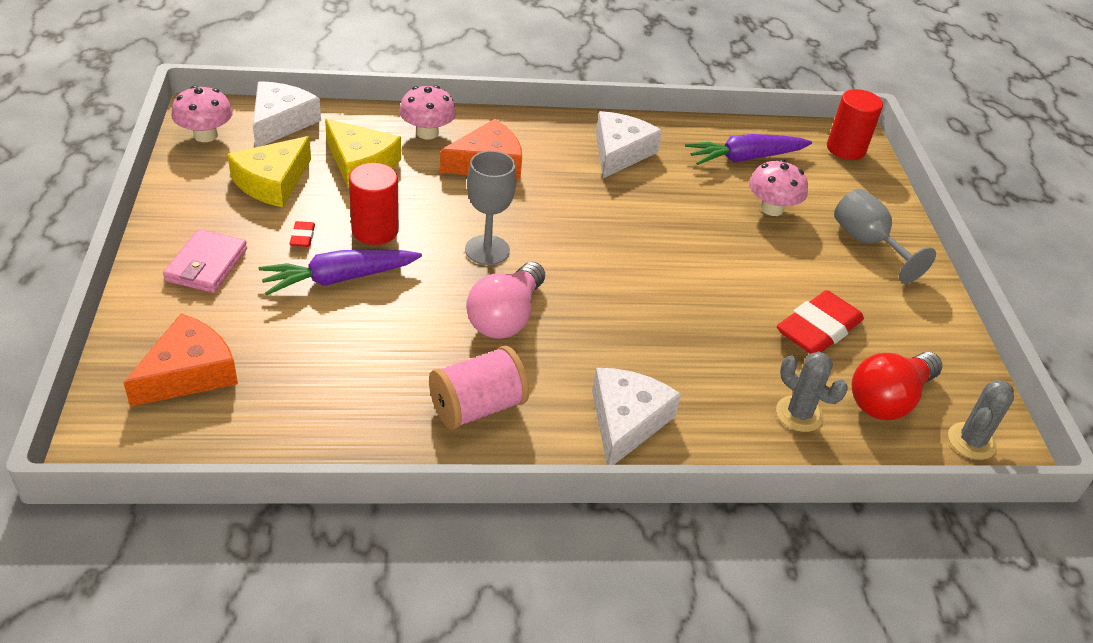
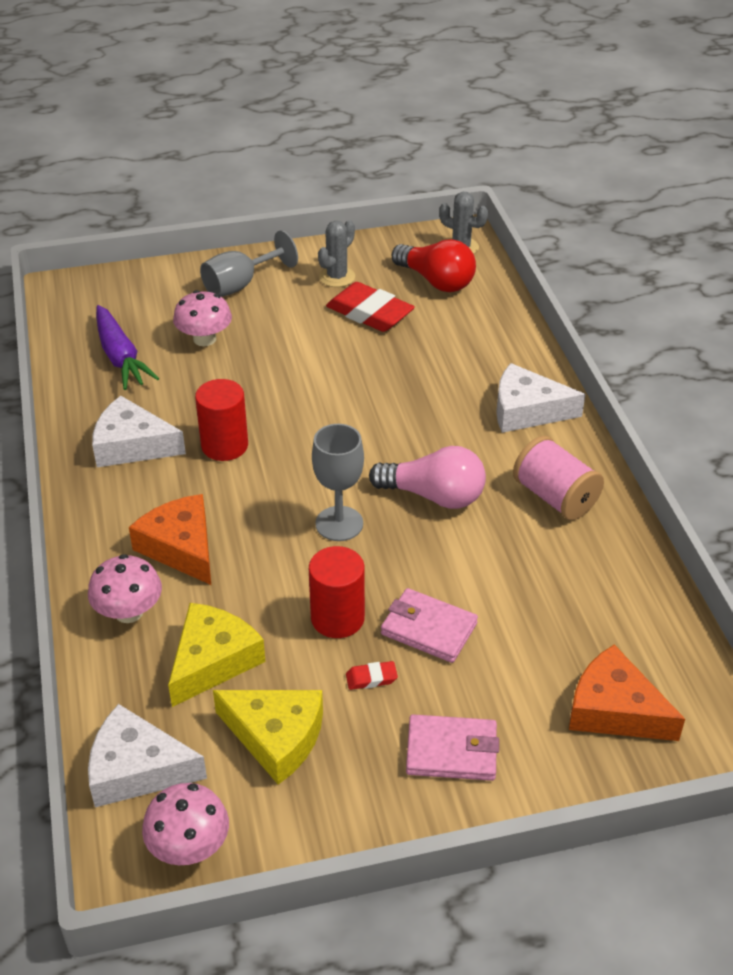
camera: 95 degrees left, 0 degrees up
purple carrot [259,249,422,295] -> pink wallet [381,588,478,663]
grey cactus [776,351,848,432] -> grey cactus moved to [318,220,355,287]
red cylinder [827,89,883,160] -> red cylinder moved to [195,379,248,461]

